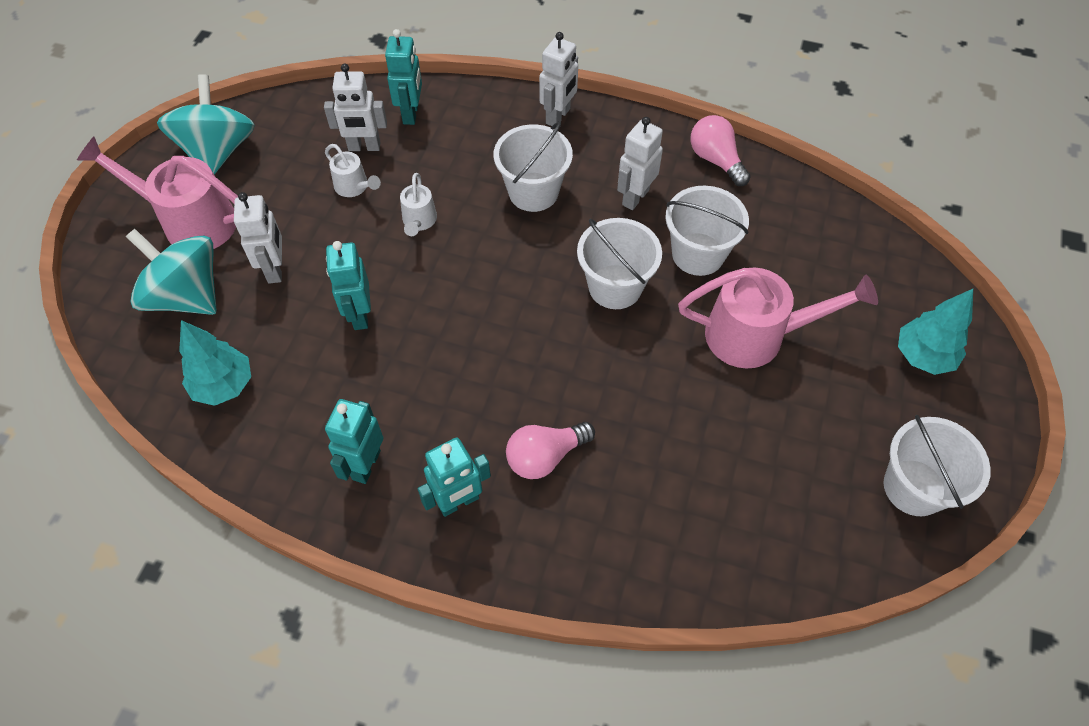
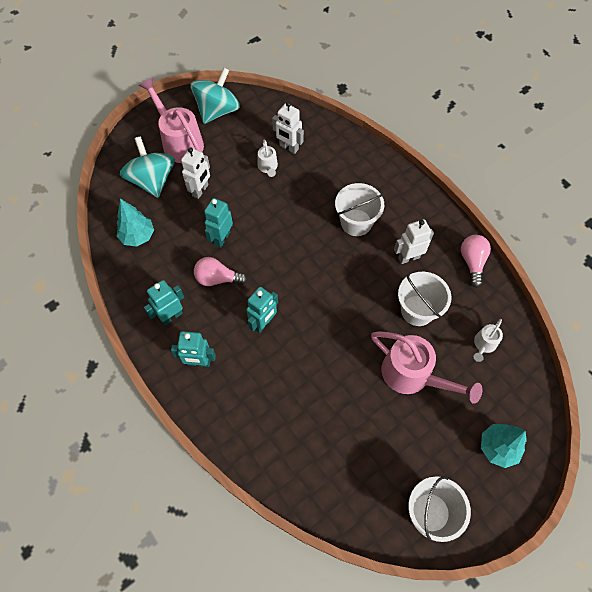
camera: 35 degrees right, 5 degrees up
turquoise robot [385,29,422,125] -> turquoise robot moved to [246,287,278,333]
white watering can [400,173,437,236] -> white watering can moved to [474,319,503,362]
pink light bulb [506,422,595,479] -> pink light bulb moved to [194,257,248,286]
white robot [539,32,578,126] -> none
white bucket [577,218,662,309] -> none

